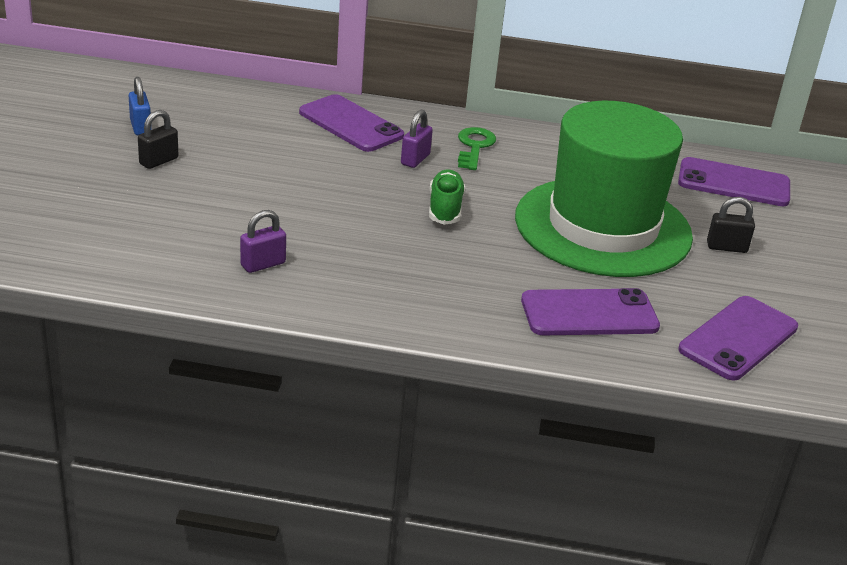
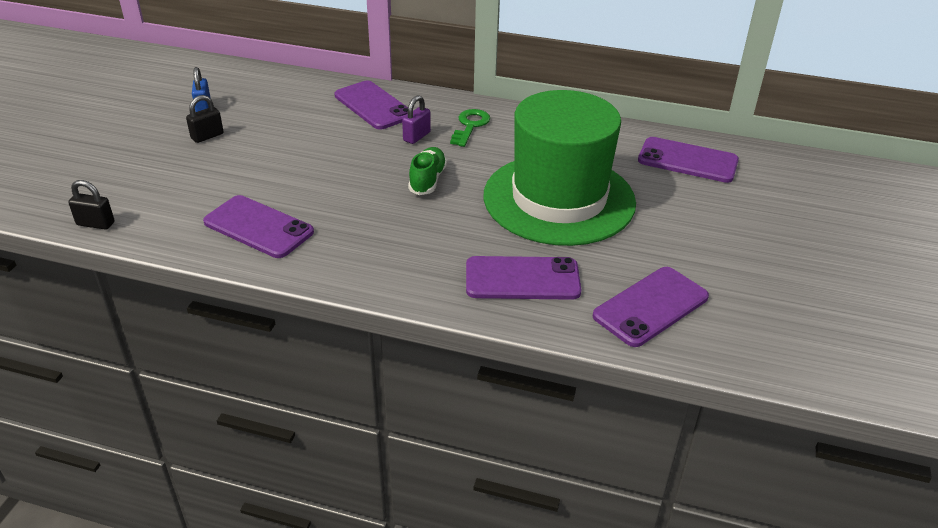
camera: 10 degrees right, 5 degrees up
purple padlock [240,210,286,273] -> purple phone [203,195,314,258]
black padlock [707,197,755,253] -> black padlock moved to [68,180,114,230]

